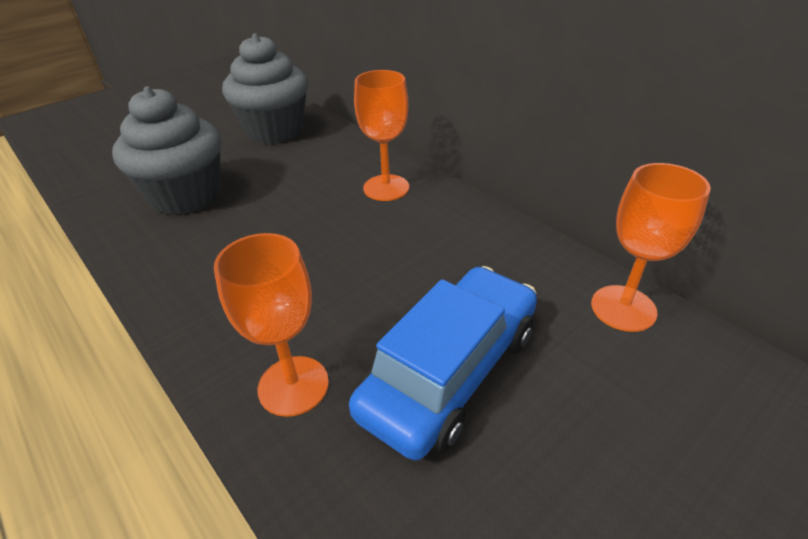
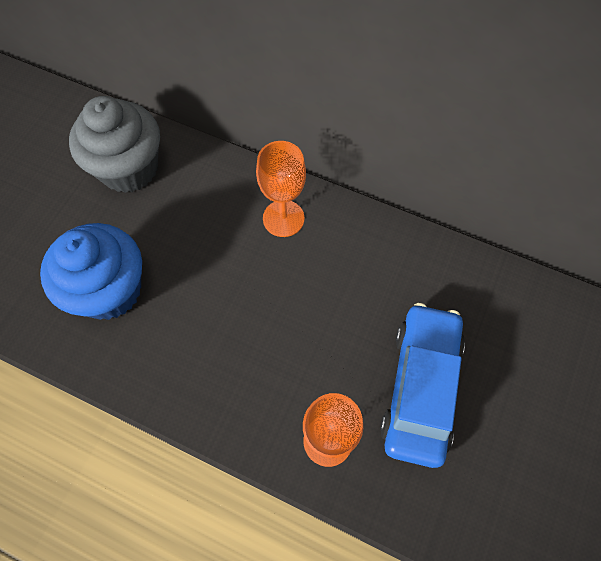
camera: 25 degrees left, 25 degrees up
grey cupcake [112,86,221,215] -> blue cupcake [40,223,142,320]
orange goblet [591,163,711,332] -> none

